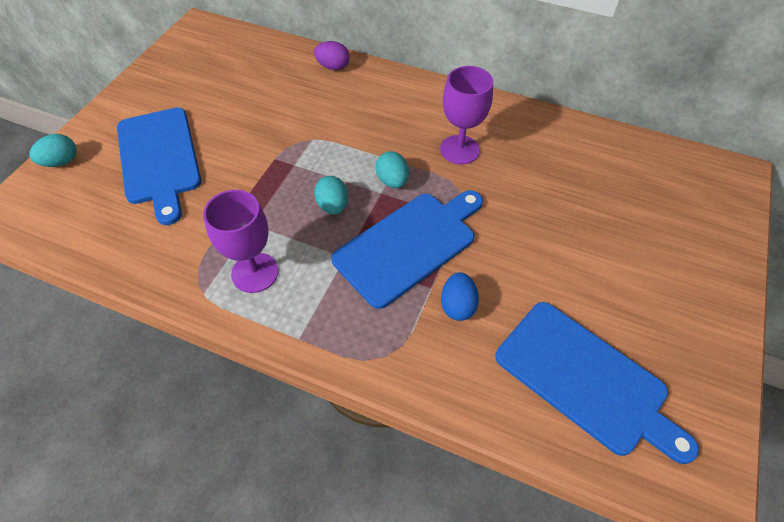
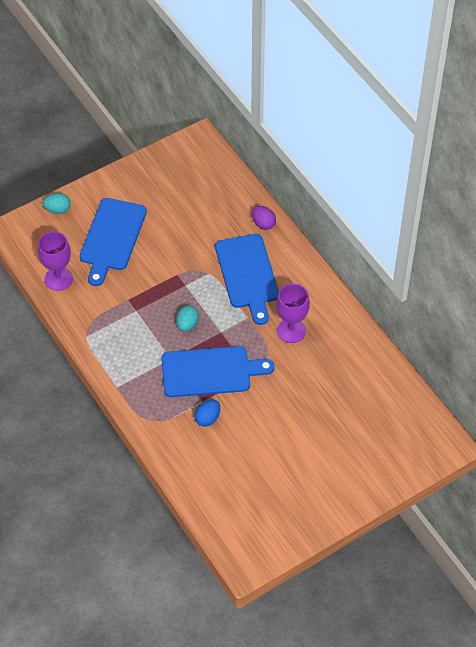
camera: 35 degrees right, 0 degrees up
purple goblet [203,190,279,293] -> purple goblet moved to [38,231,73,291]
turquoise egg [375,151,409,188] -> none
blue cutting board [495,302,699,464] -> blue cutting board moved to [215,234,279,325]

